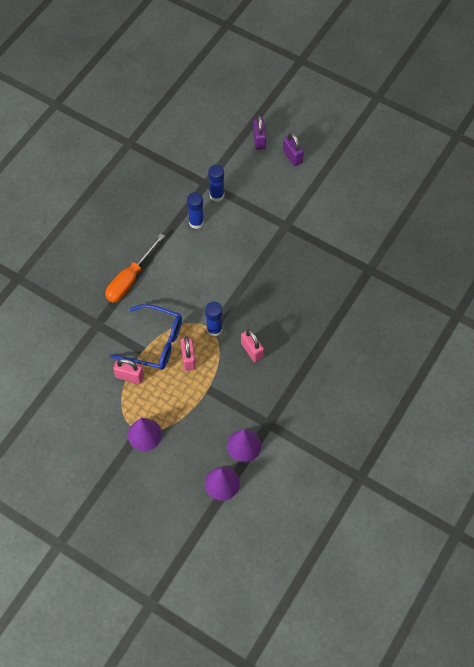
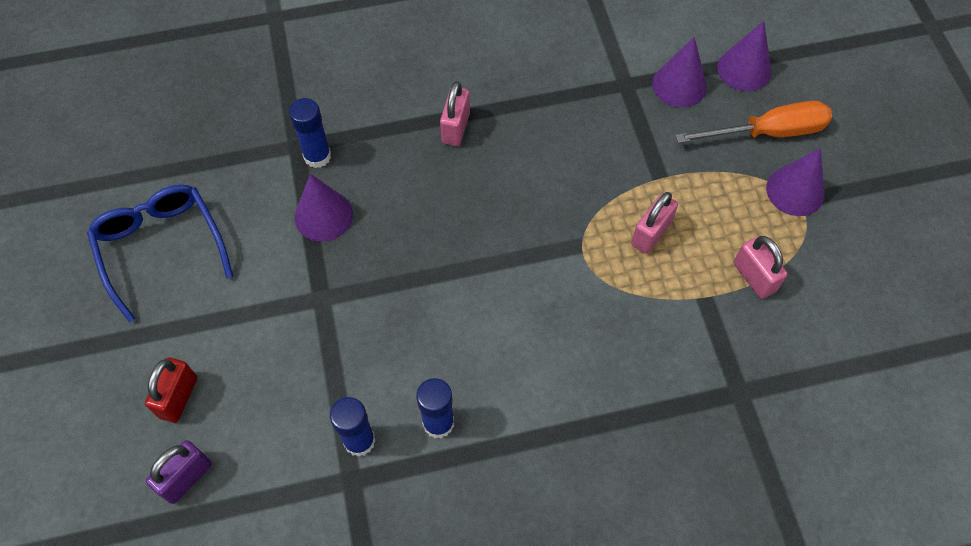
camera: 135 degrees left, 0 degrees up
orange screwdriver [105,233,165,303] -> orange screwdriver moved to [675,101,832,143]
blue glasses [110,304,182,370] -> blue glasses moved to [87,185,233,322]
blue glue stick [205,302,222,337] -> blue glue stick moved to [289,98,331,168]
pink padlock [241,329,264,362] -> pink padlock moved to [440,81,470,146]
purple padlock [283,132,304,166] -> red padlock [145,358,197,423]
none -> purple cone [294,174,353,241]

